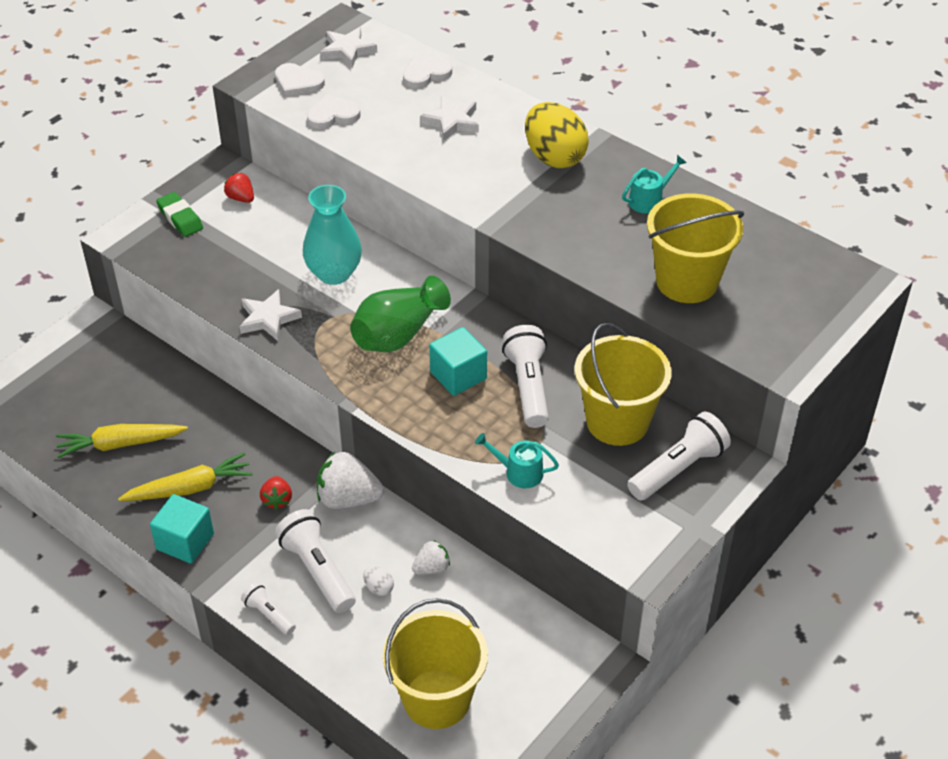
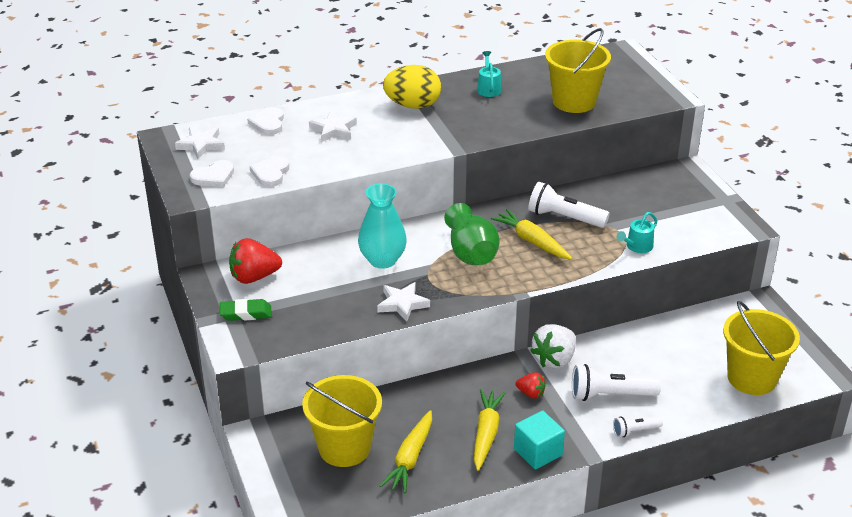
camera: 60 degrees left, 10 degrees down
red strawberry [224,173,254,203] -> red strawberry [229,238,282,284], size x1.79
white egg [363,566,394,596] -> none
white strawberry [412,540,450,574] -> none
turquoise cube [429,327,487,396] -> yellow carrot [491,209,572,260]
yellow bucket [575,323,672,446] -> yellow bucket moved to [302,375,382,467]
white flashlight [627,412,731,500] -> none

